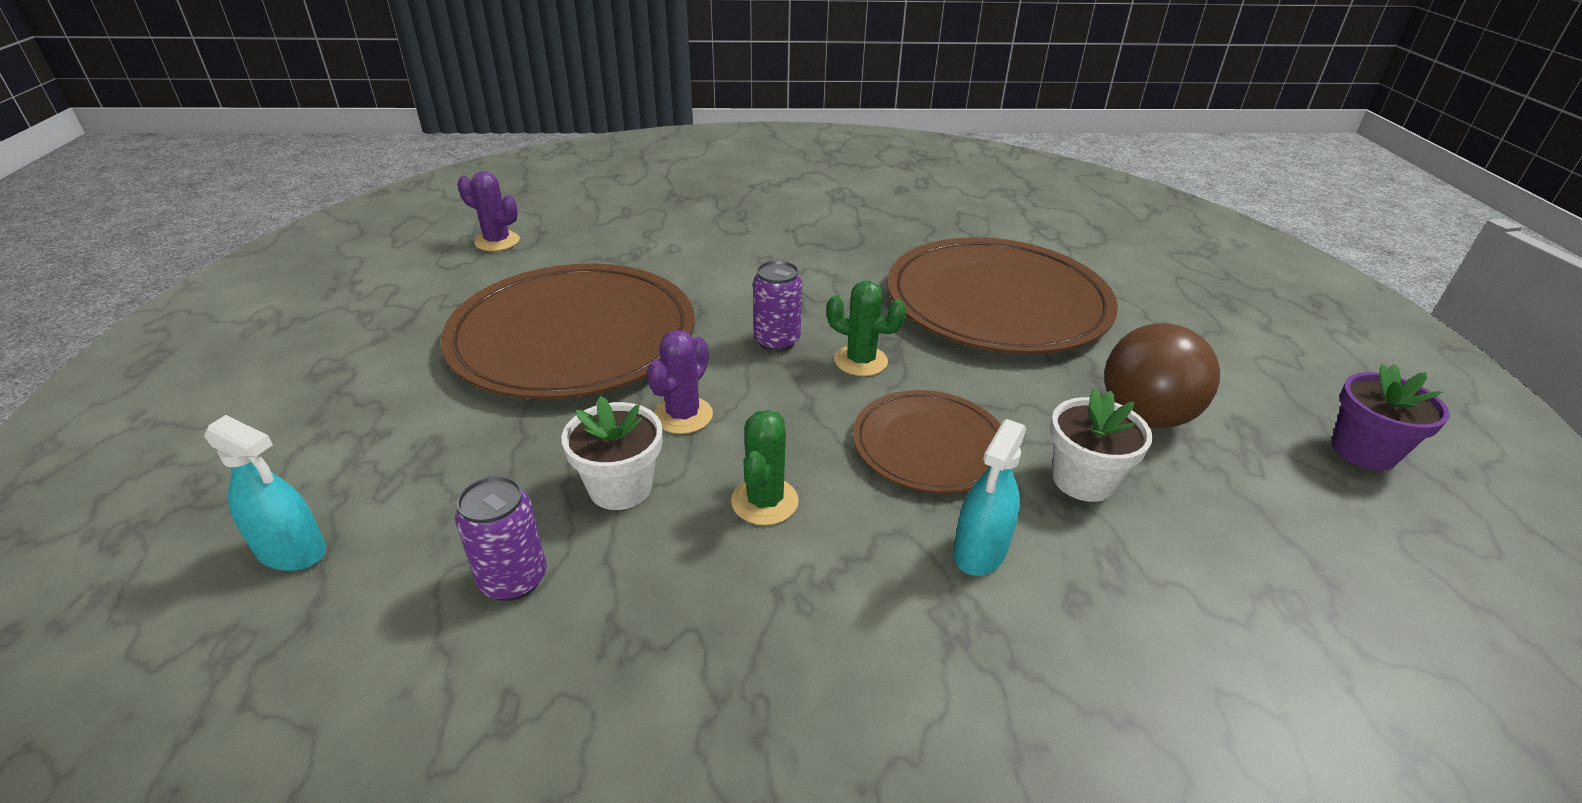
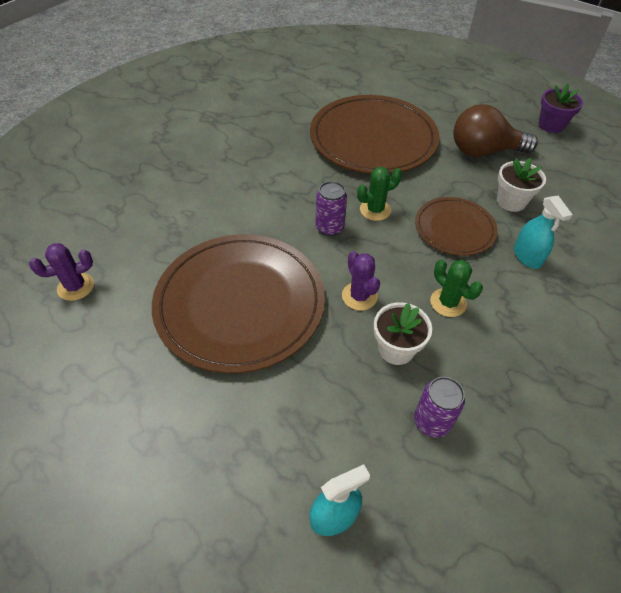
camera: 50 degrees left, 15 degrees up
brown light bulb [1104,323,1220,428] -> brown light bulb turned 105 degrees clockwise [453,104,538,157]

